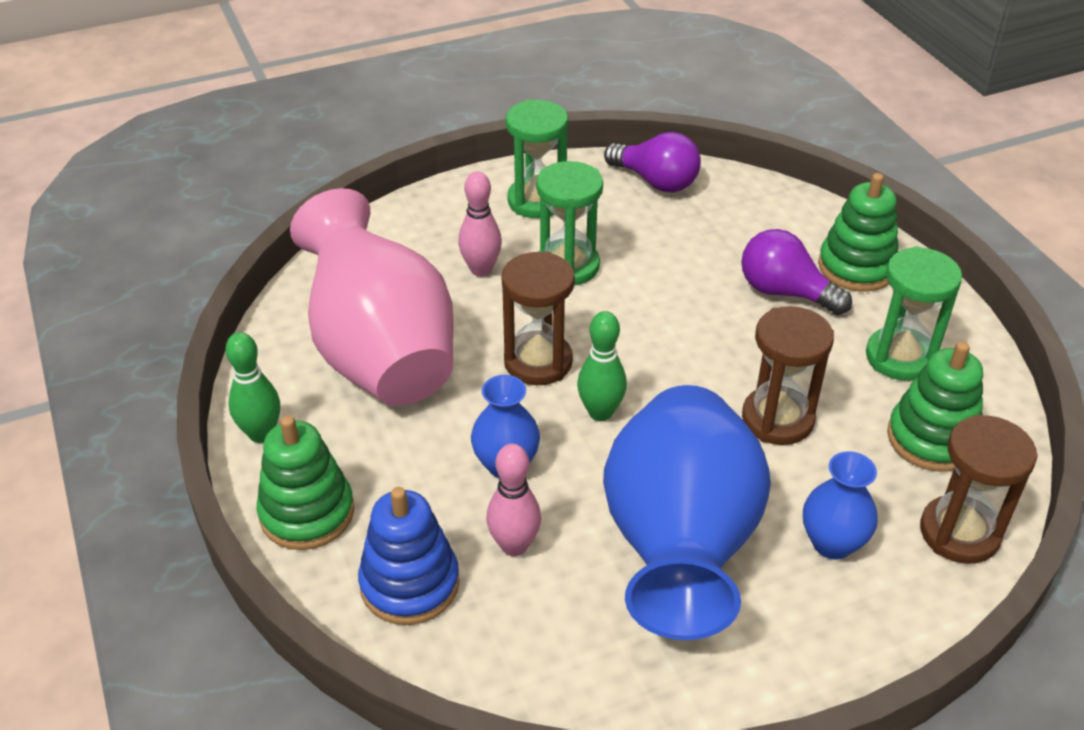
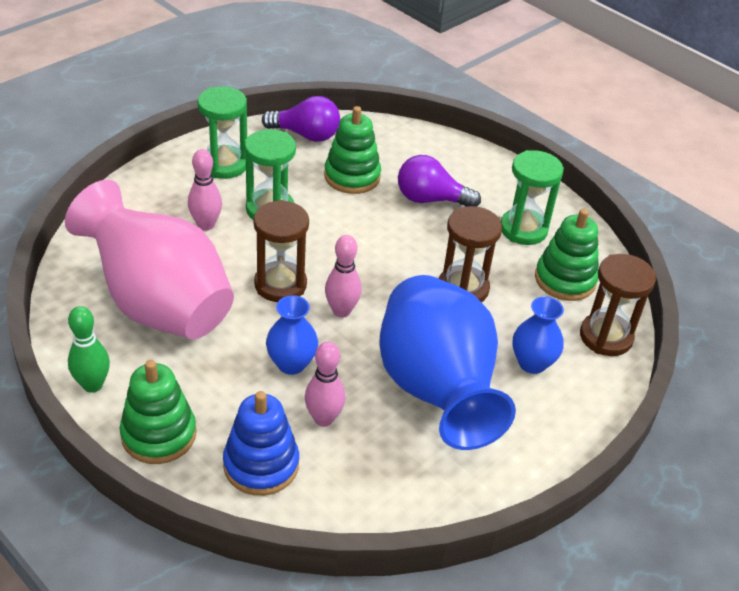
camera: 25 degrees left, 0 degrees up
green bowling pin [577,311,627,421] -> pink bowling pin [325,235,362,318]
green stacking toy [818,173,899,292] -> green stacking toy moved to [324,106,381,194]

